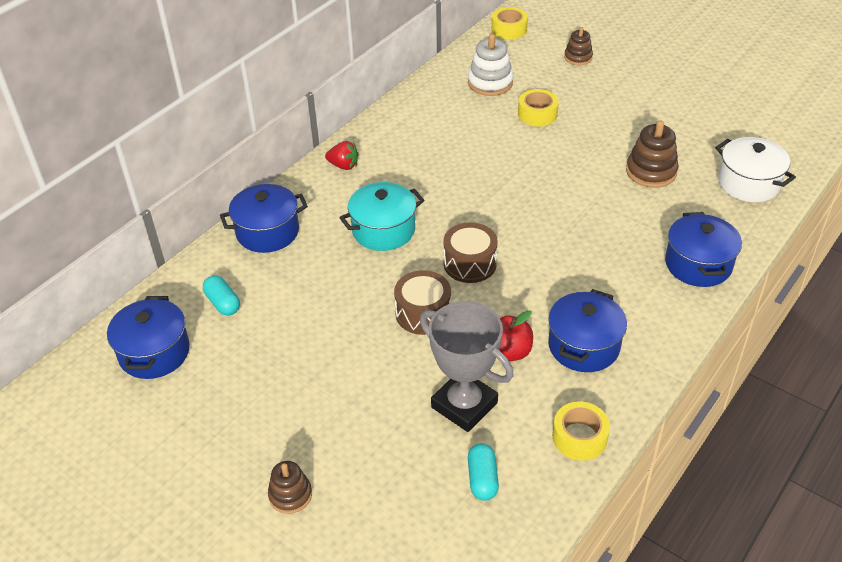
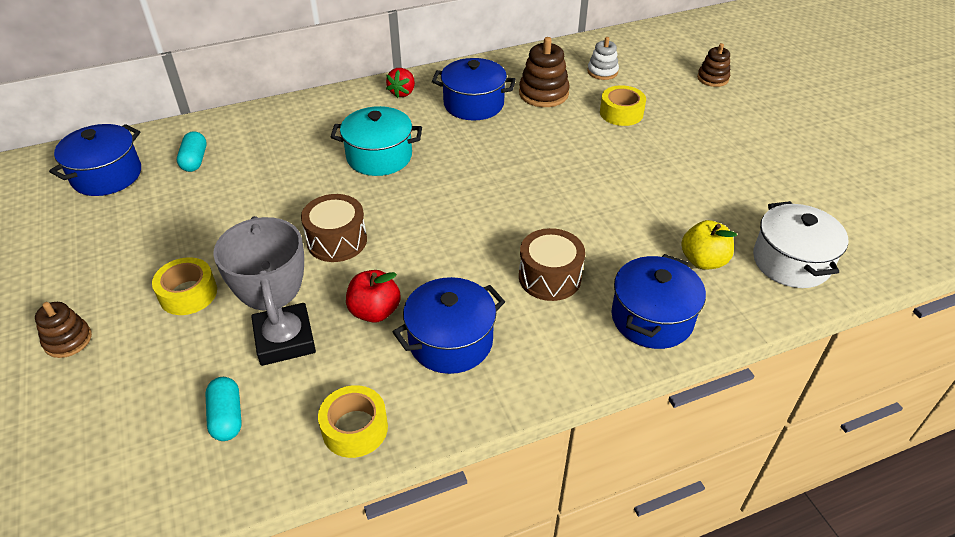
camera: 30 degrees right, 0 degrees up
blue pot [220,184,308,253] -> blue pot moved to [432,58,516,121]
red strawberry [325,141,359,170] -> red strawberry turned 60 degrees clockwise [386,68,415,98]
brown drum [443,222,498,283] -> brown drum moved to [519,228,585,301]
white stacking toy [468,34,513,96] -> white stacking toy [587,37,619,80], size x0.64
turquoise capsule [468,443,499,501] -> turquoise capsule turned 45 degrees counterclockwise [205,377,242,441]
yellow tape [492,7,528,40] -> yellow tape moved to [152,257,217,315]
brown stacking toy [626,120,679,188] -> brown stacking toy moved to [519,37,570,107]
none -> yellow apple [681,220,737,270]

